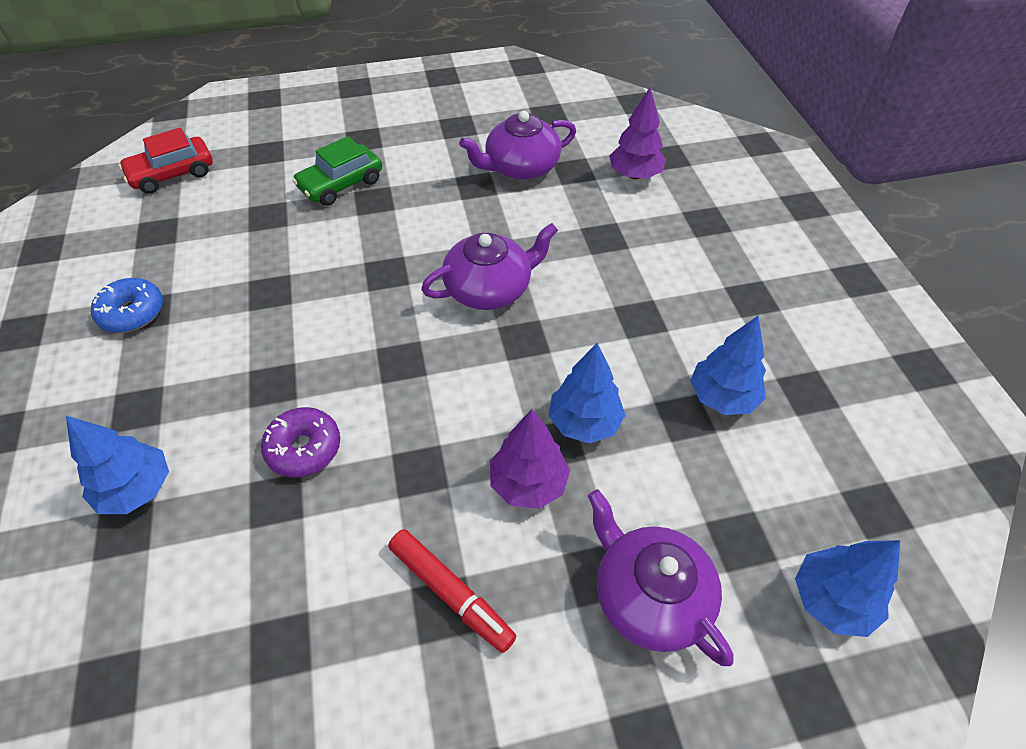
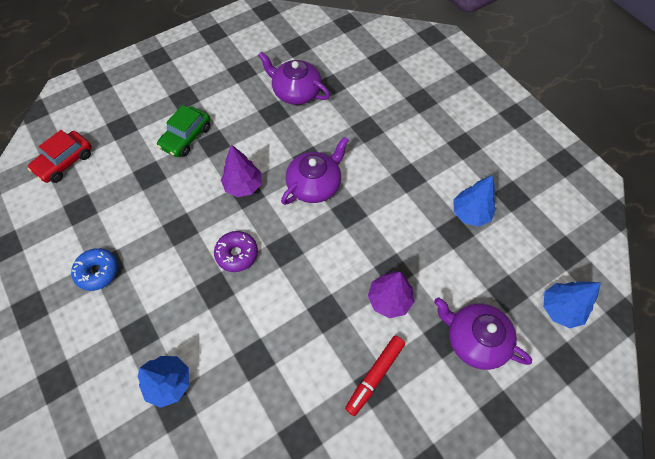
camera: 20 degrees left, 10 degrees up
purple donut [261,407,340,478] -> purple donut moved to [214,231,258,272]
red marker [388,529,516,653] -> red marker turned 105 degrees clockwise [345,336,405,416]
purple teapot [459,111,576,180] -> purple teapot turned 75 degrees clockwise [258,51,330,105]
blue tree [549,343,625,444] -> none
purple tree [609,87,666,179] -> purple tree moved to [221,145,262,197]

